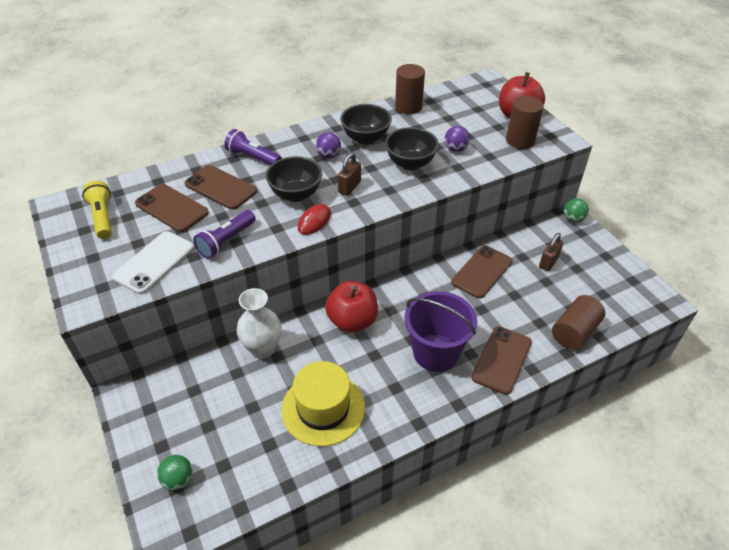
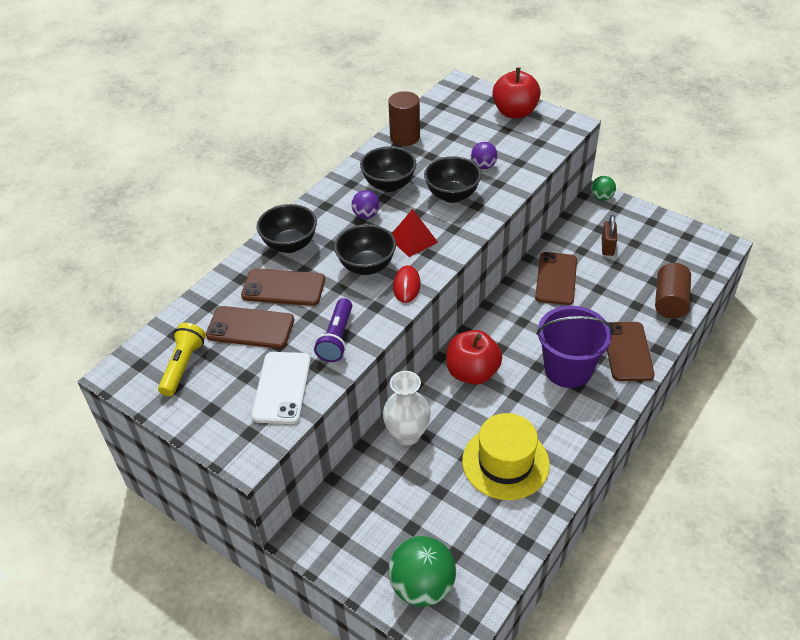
camera: 25 degrees left, 0 degrees up
yellow flashlight [82,181,112,239] -> yellow flashlight turned 60 degrees clockwise [158,323,206,396]
green ball [157,455,192,490] -> green ball [388,536,456,607], size x1.86
purple flashlight [224,129,282,165] -> black bowl [256,204,317,253]
brown padlock [338,153,361,196] -> red pyramid [392,209,438,257]
brown cylinder [506,96,544,149] -> none

